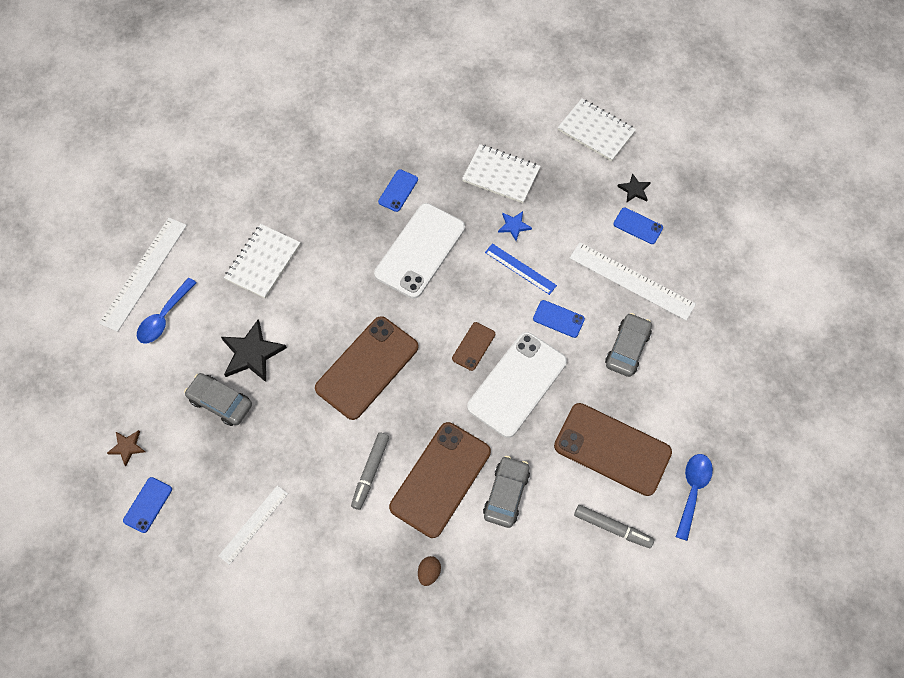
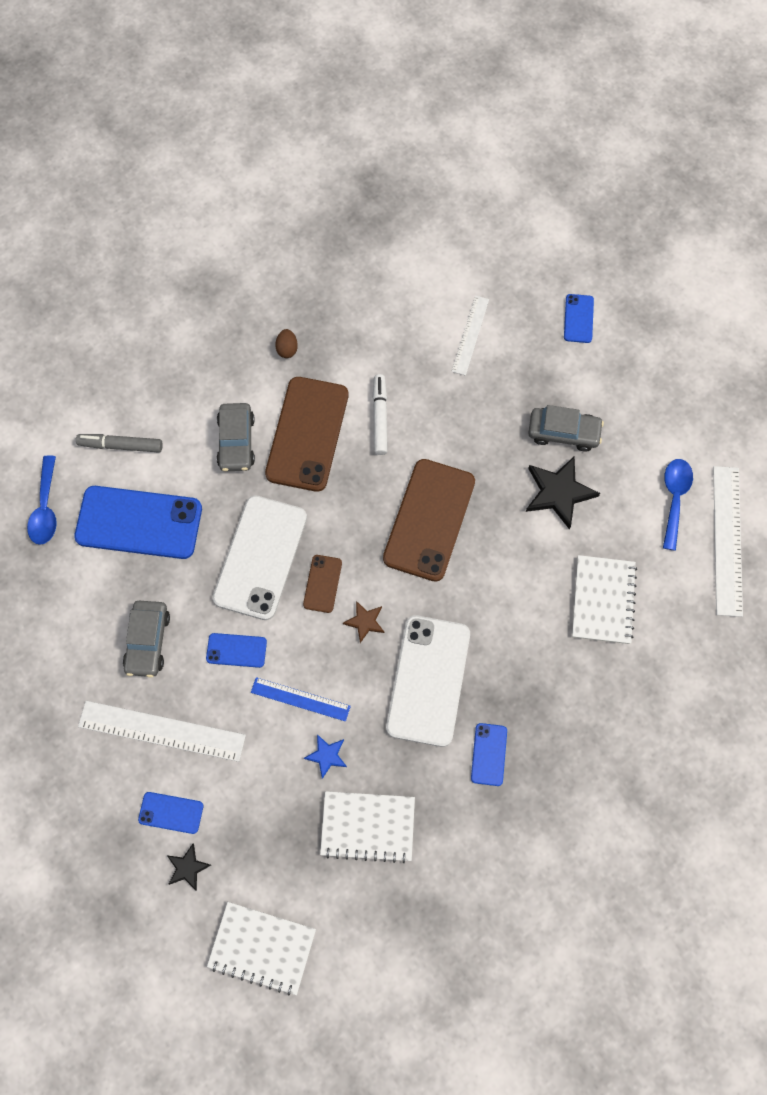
camera: 160 degrees right, 5 degrees up
brown star [107,430,145,466] -> brown star moved to [343,601,384,643]
grey marker [351,433,389,510] -> white marker [372,374,388,455]
brown phone [554,403,672,496] -> blue phone [74,486,202,559]

